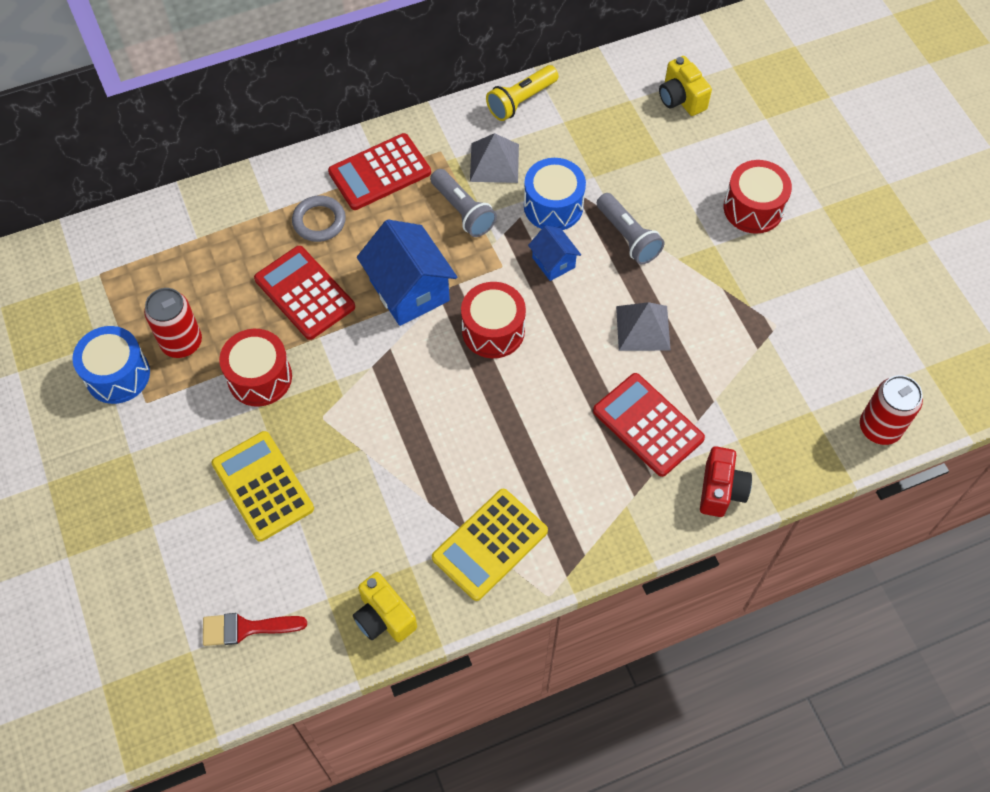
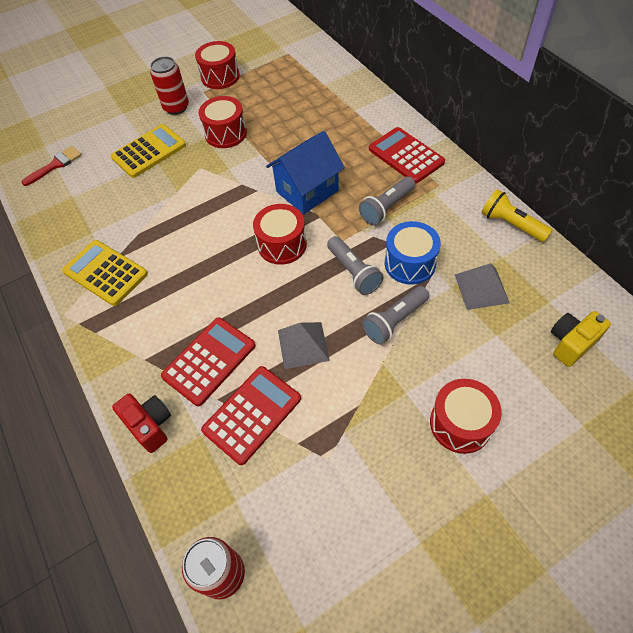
camera: 85 degrees right, 5 degrees down
blue drum [72,326,150,404] -> red drum [195,41,240,89]
red can [144,288,202,358] -> red can moved to [150,57,189,115]
red brush [203,613,307,646] -> red brush turned 60 degrees clockwise [21,146,82,186]
red calculator [254,246,355,340] -> red calculator moved to [201,366,301,465]
grey ring [292,195,346,242] -> none
yellow camera [353,572,417,642] -> none
grey pyramid [470,133,519,183] -> grey pyramid moved to [455,263,510,310]
blue house [528,225,581,281] -> grey flashlight [327,236,384,295]
red camera [700,446,752,517] -> red camera turned 135 degrees counterclockwise [112,393,171,453]

